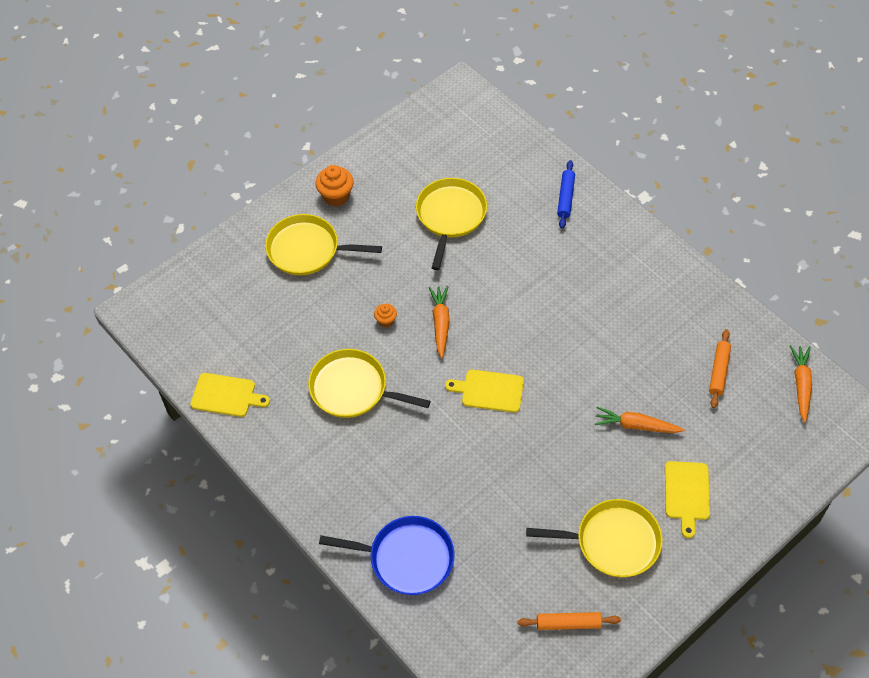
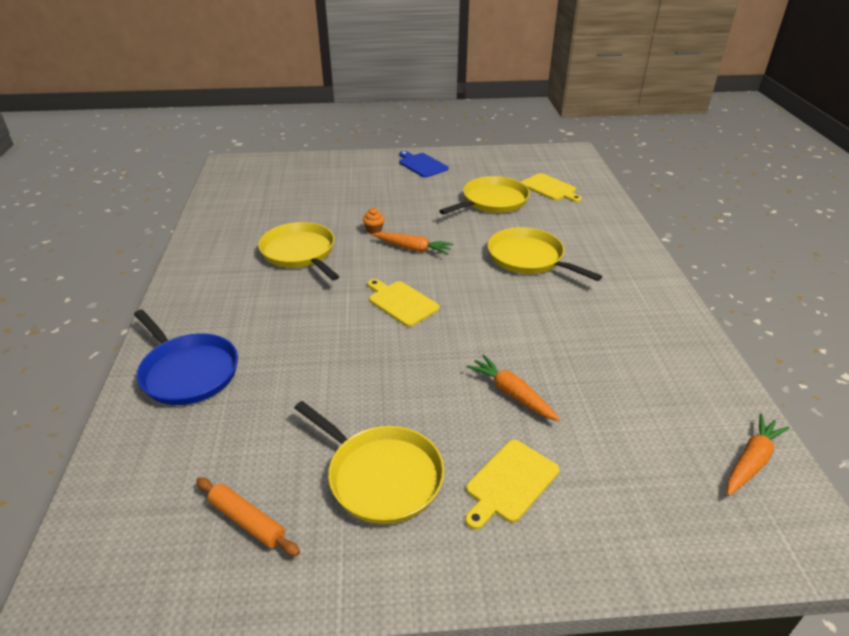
camera: 35 degrees right, 20 degrees down
yellow cutting board [190,373,270,417] -> yellow cutting board moved to [521,173,582,202]
yellow pan [265,214,382,275] -> yellow pan moved to [488,227,602,281]
orange cupcake [315,165,354,206] -> blue cutting board [399,151,448,178]
orange carrot [429,286,450,358] -> orange carrot turned 75 degrees clockwise [372,232,453,255]
blue rolling pin [557,160,575,229] -> none
orange rolling pin [709,329,731,408] -> none

